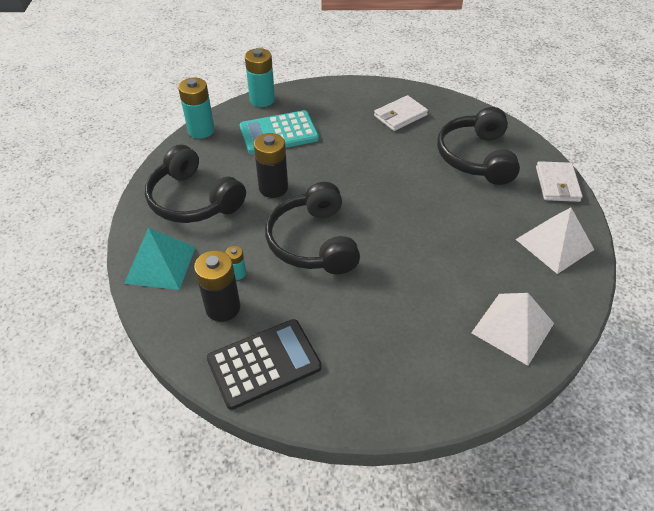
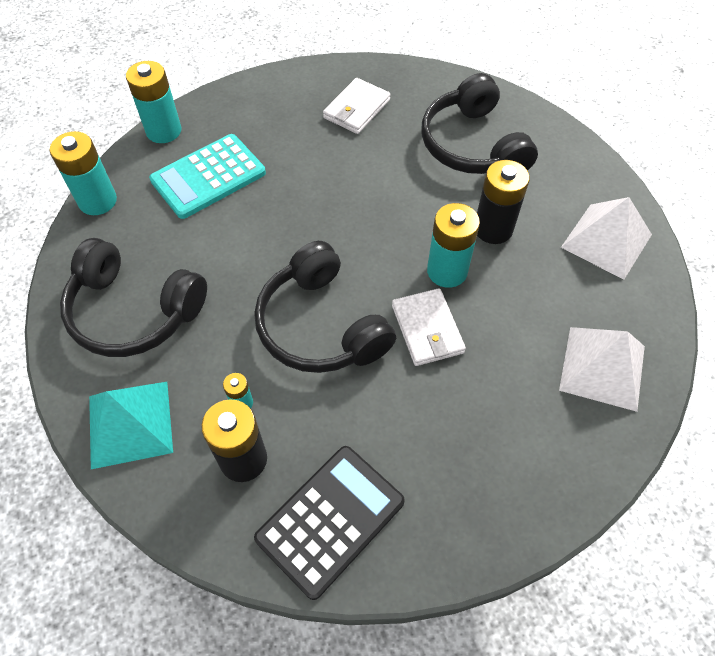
camera: 20 degrees left, 10 degrees up
black battery [254,133,288,198] -> black battery moved to [477,160,530,244]
white wallet [536,161,583,202] -> white wallet moved to [392,288,466,366]
none -> turquoise battery [427,203,480,288]

